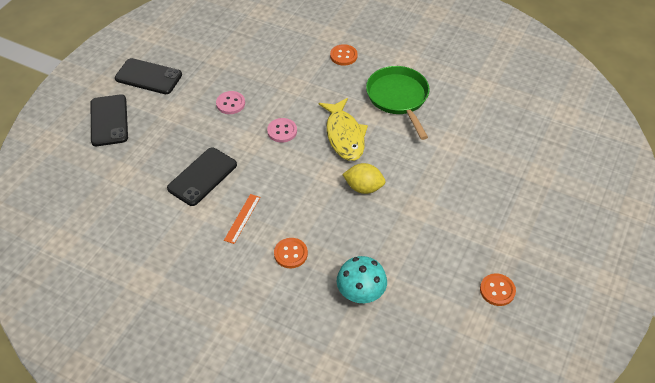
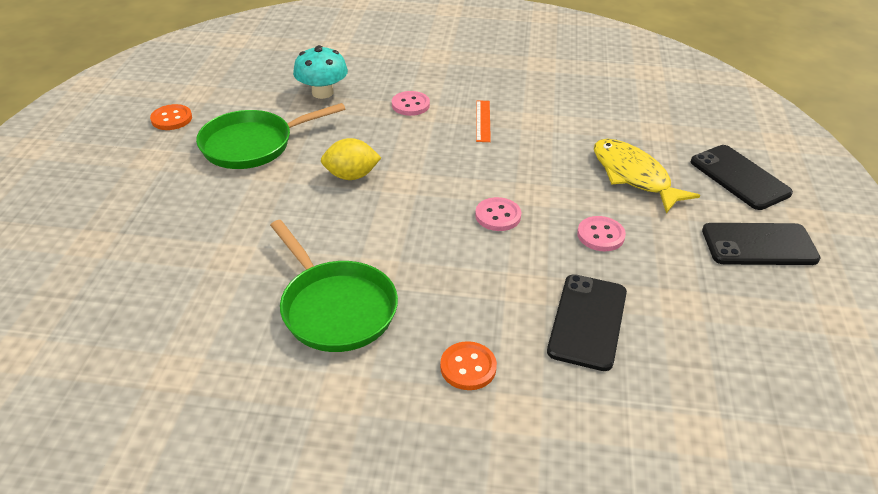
camera: 160 degrees right, 10 degrees down
black phone [167,147,237,206] -> black phone moved to [547,274,627,371]
orange button [274,238,308,268] -> pink button [392,91,430,116]
yellow fish [319,98,368,161] -> yellow fish moved to [594,139,700,214]
none -> green pan [196,103,345,169]

